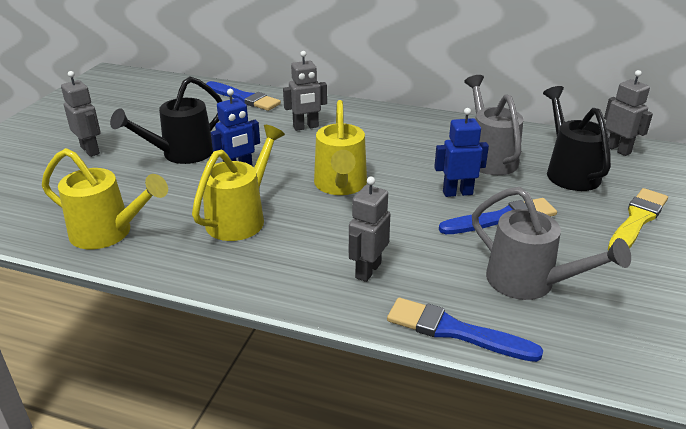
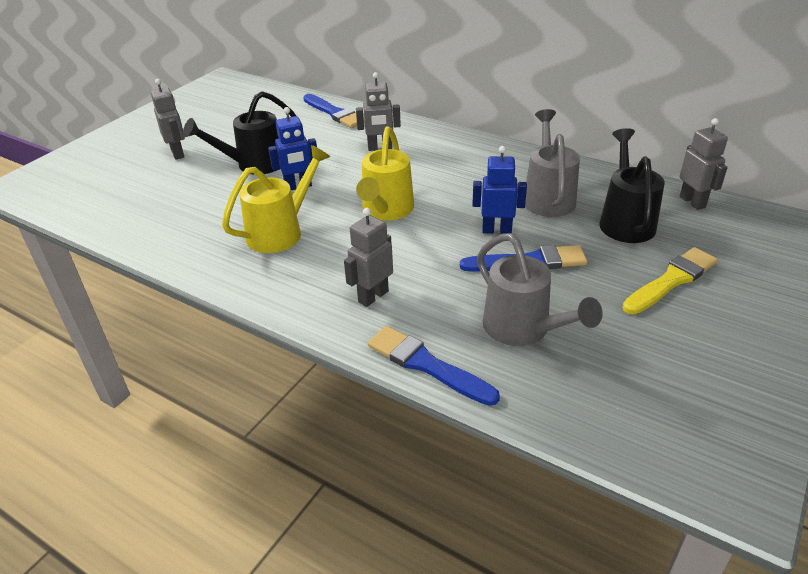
camera: 15 degrees right, 5 degrees up
yellow watering can [42,148,168,249] -> none

